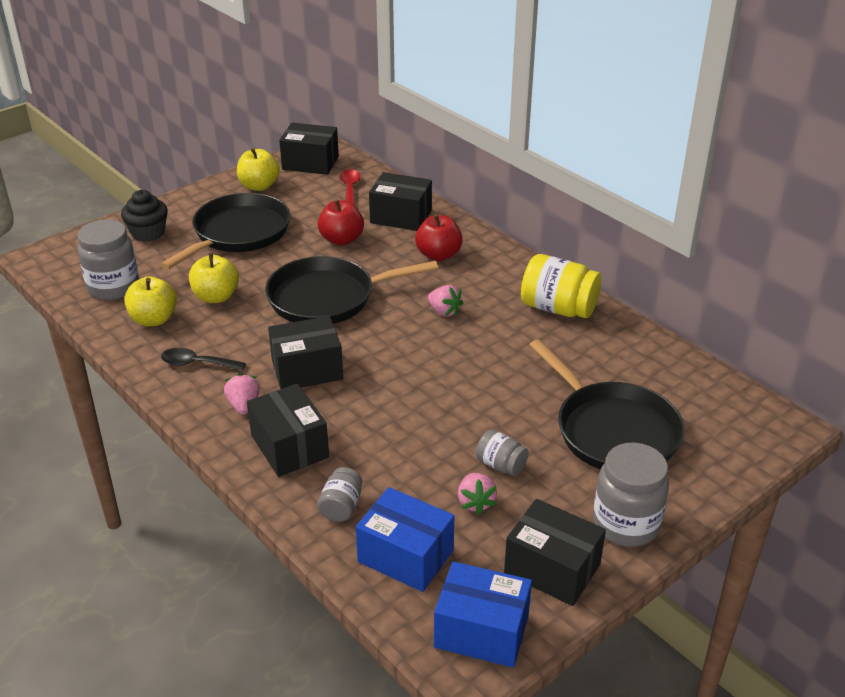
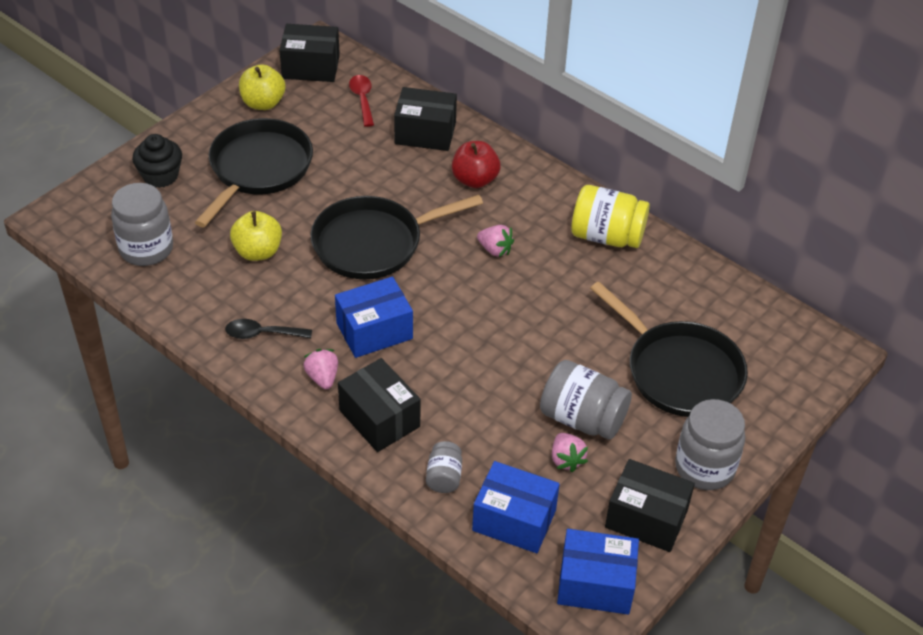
camera: 10 degrees left, 10 degrees up
yellow apple [124,277,177,326] -> none
black box [268,316,343,389] -> blue box [335,277,413,358]
red apple [318,199,364,245] -> none
grey jar [476,429,529,476] -> grey jar [540,360,632,440], size x1.85

